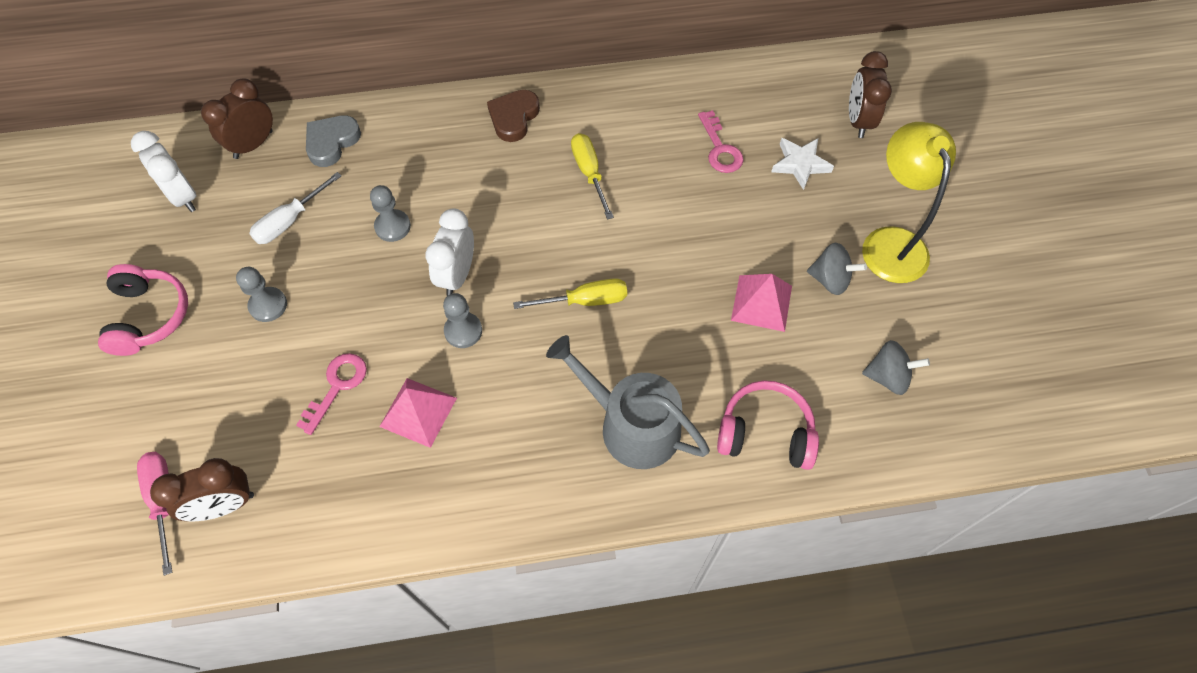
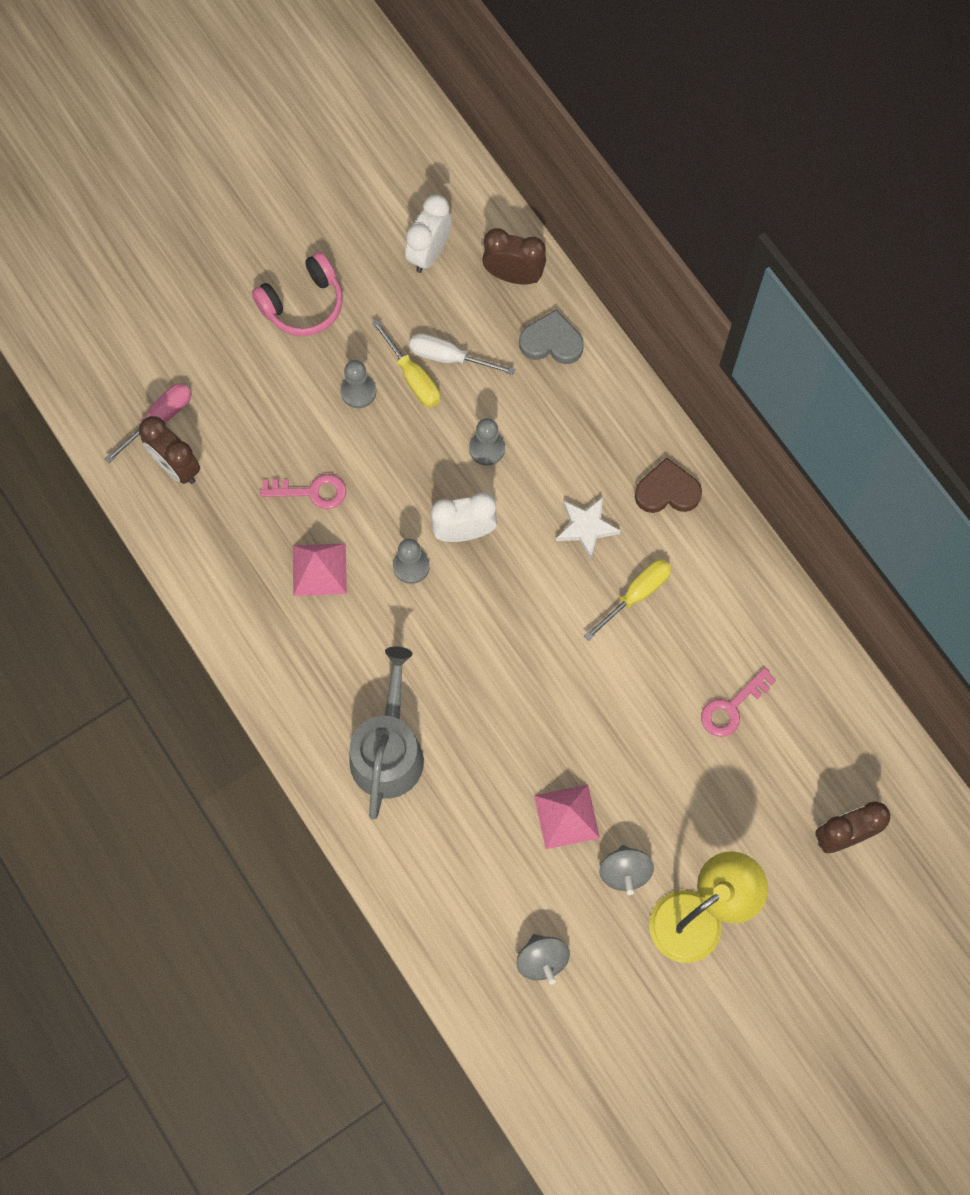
camera: 65 degrees right, 10 degrees up
yellow screwdriver [513,278,627,309] -> yellow screwdriver moved to [372,320,440,408]
pink headphones [717,380,819,470] -> none
white star [771,138,834,190] -> white star moved to [556,497,621,559]

